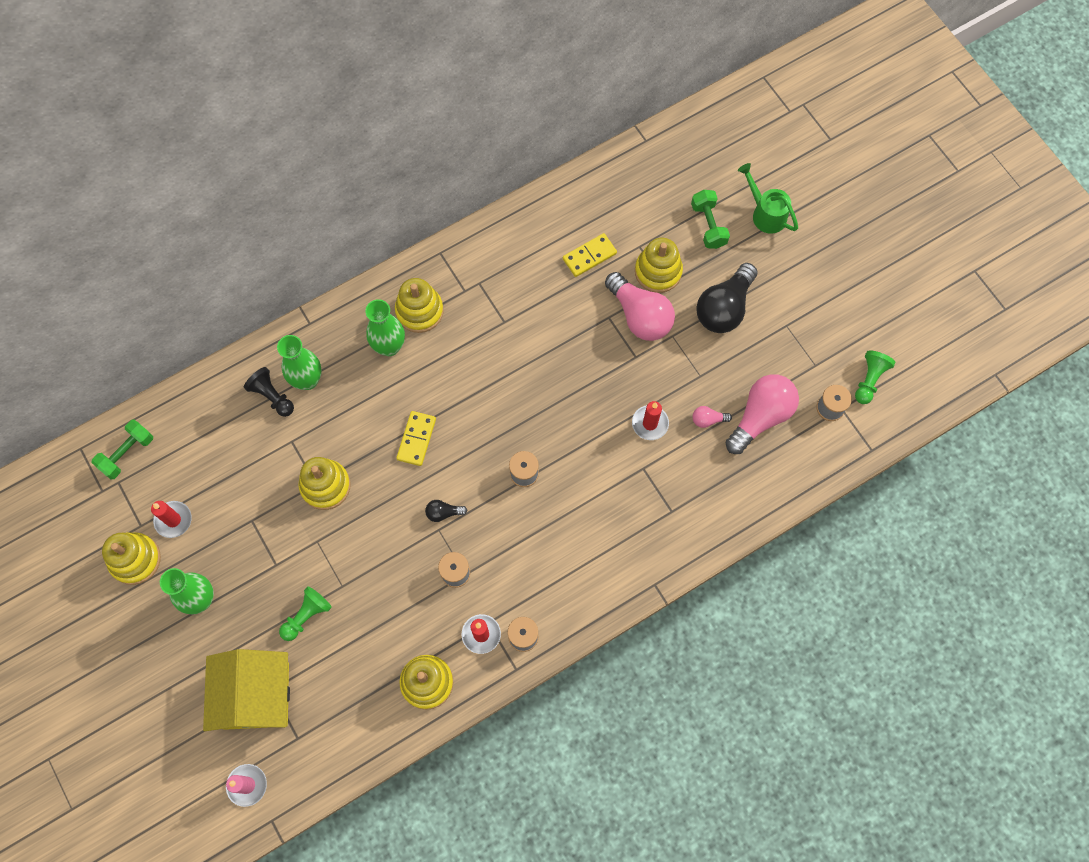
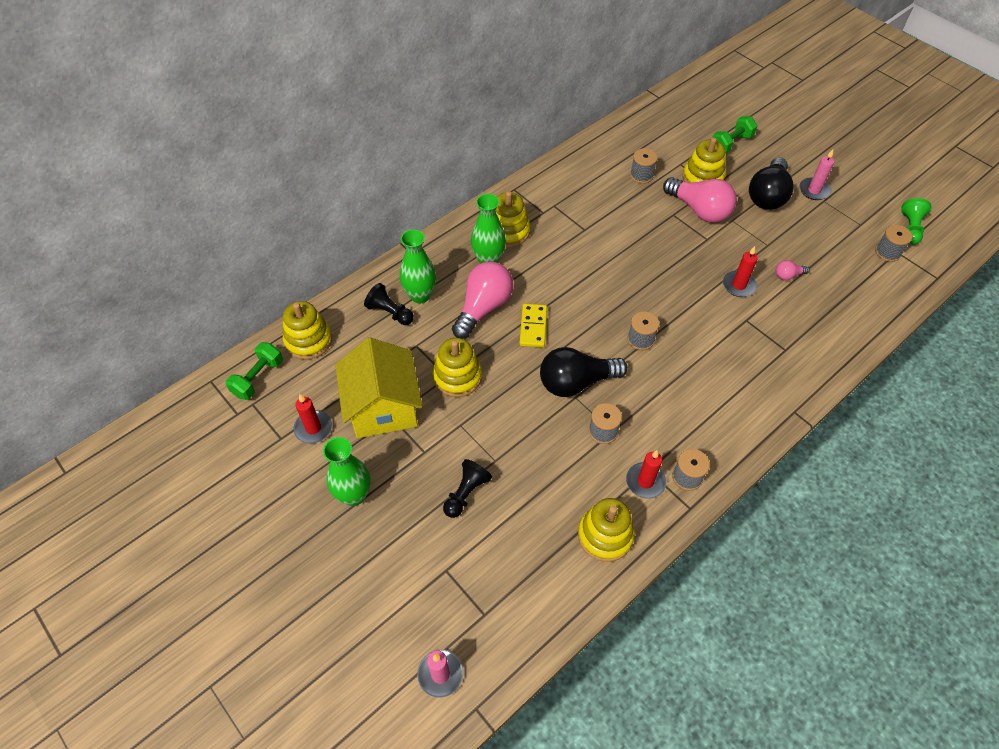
camera: 10 degrees left, 15 degrees down
yellow stacking toy [102,532,161,585] -> yellow stacking toy moved to [283,301,332,360]
yellow house [203,649,290,731] -> yellow house moved to [335,337,422,438]
green pawn [279,586,332,641] -> black pawn [443,459,492,518]
black light bulb [425,500,467,522] -> black light bulb [540,347,628,397], size x2.26
yellow domino [563,233,617,277] -> grey spool [630,148,658,184]
green dumbbell [691,190,730,249] -> green dumbbell turned 75 degrees clockwise [713,116,757,154]
pink light bulb [725,374,799,454] -> pink light bulb moved to [452,262,513,339]
green watering can [738,163,798,234] -> none
none -> pink candle [799,149,834,200]

